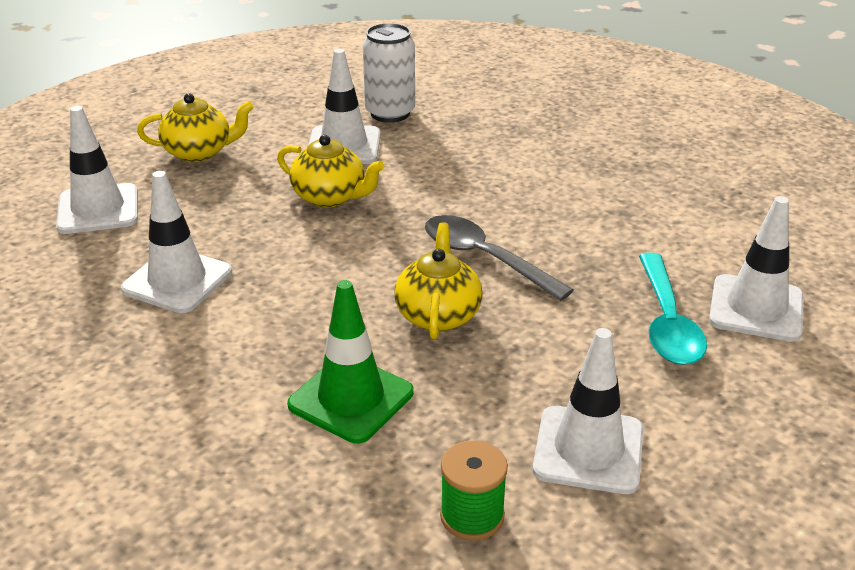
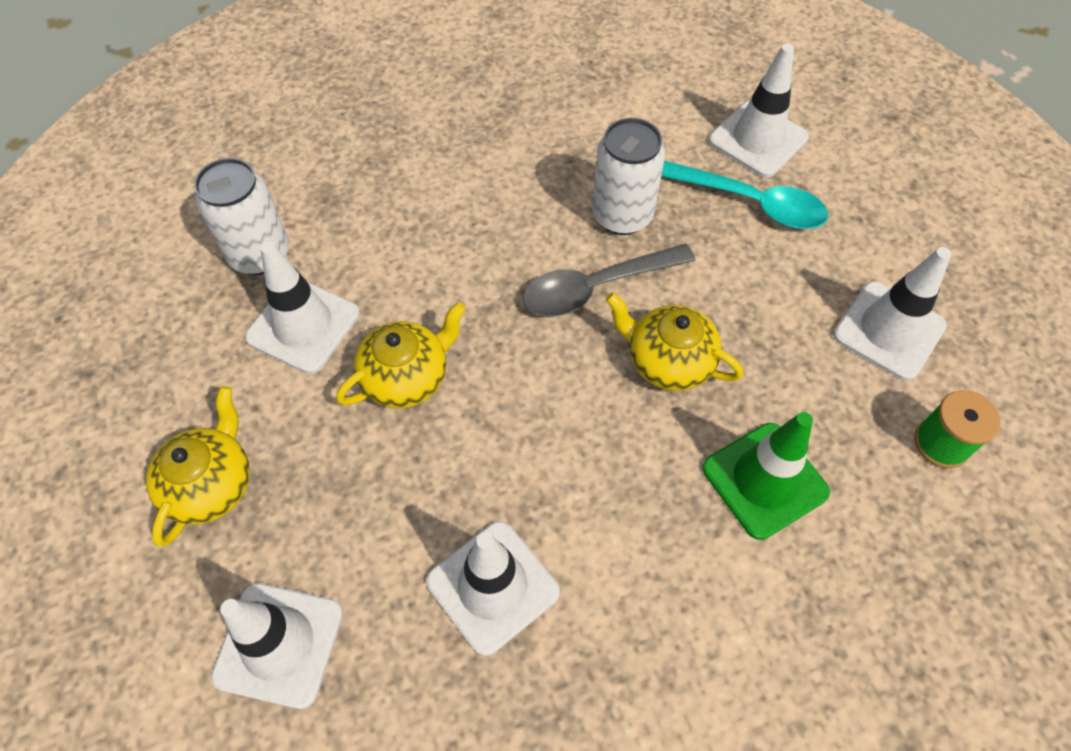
camera: 65 degrees left, 25 degrees up
none -> white can [592,118,665,235]

